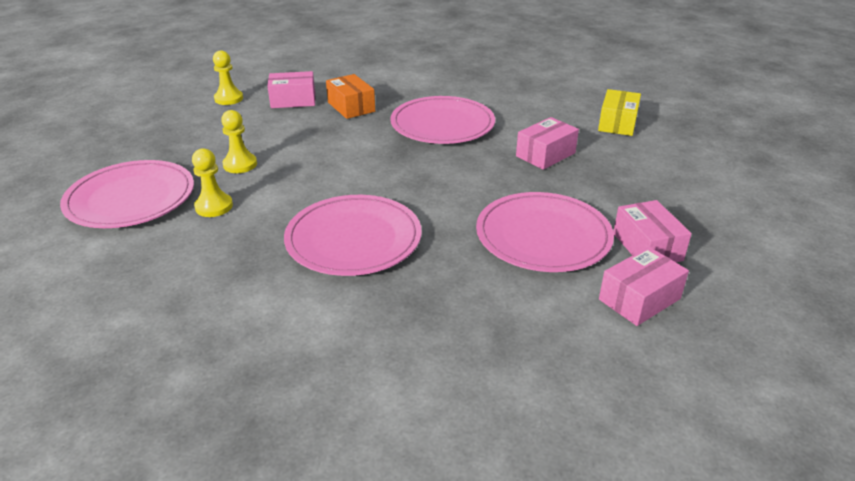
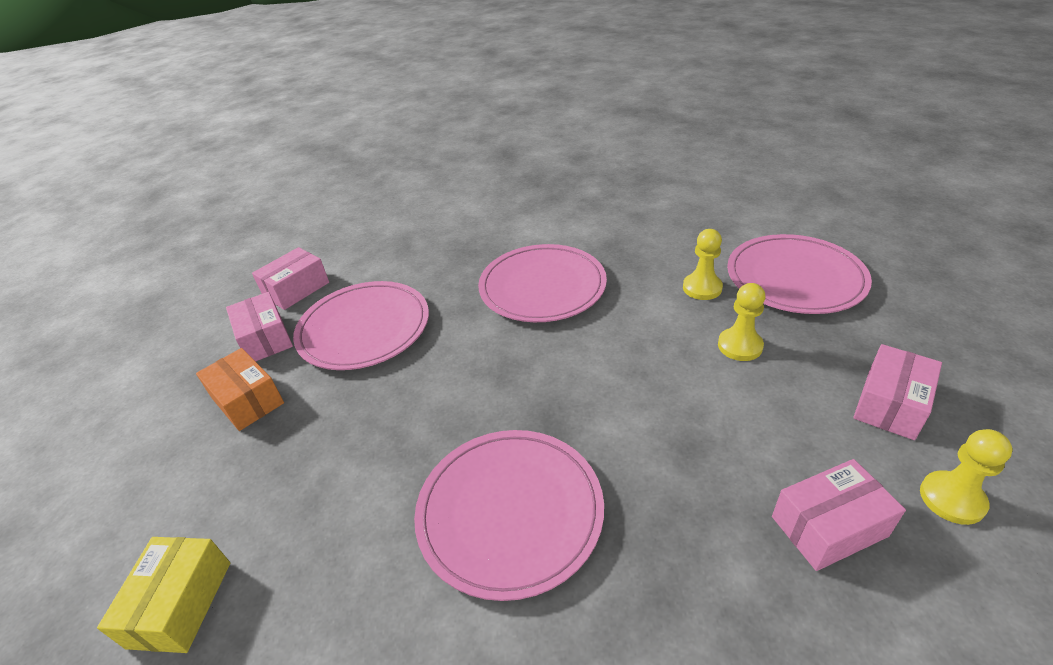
camera: 170 degrees right, 5 degrees up
orange box [326,74,375,119] -> orange box moved to [196,348,284,431]
pink box [516,117,579,170] -> pink box moved to [853,344,942,440]

